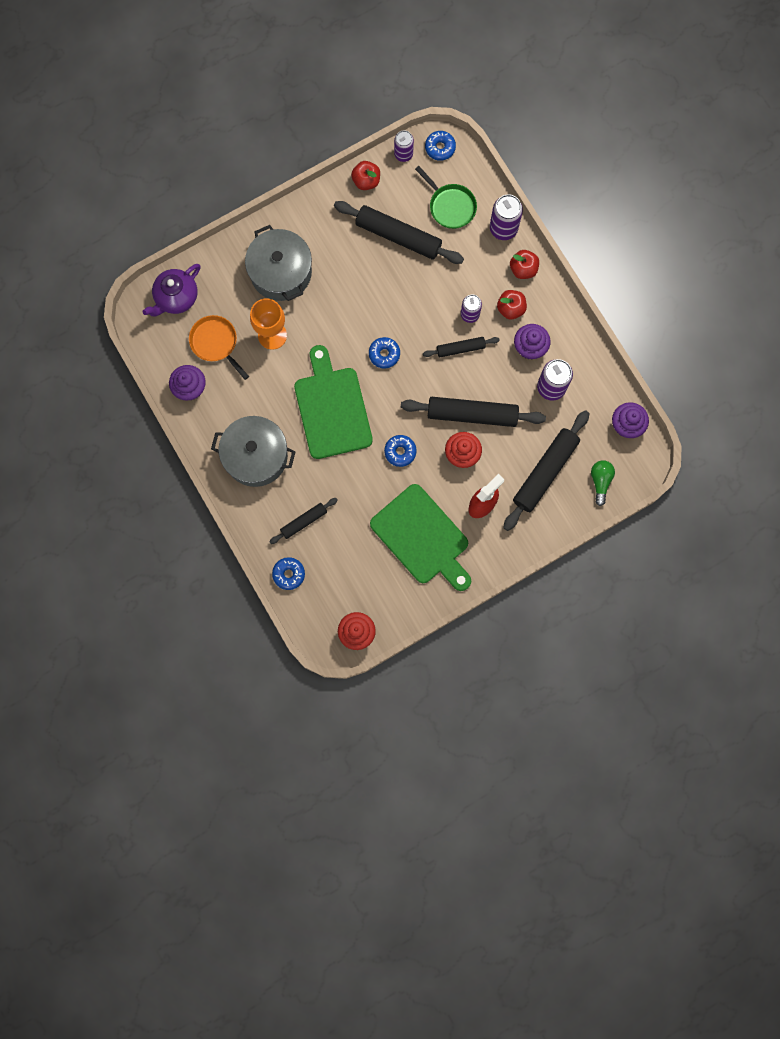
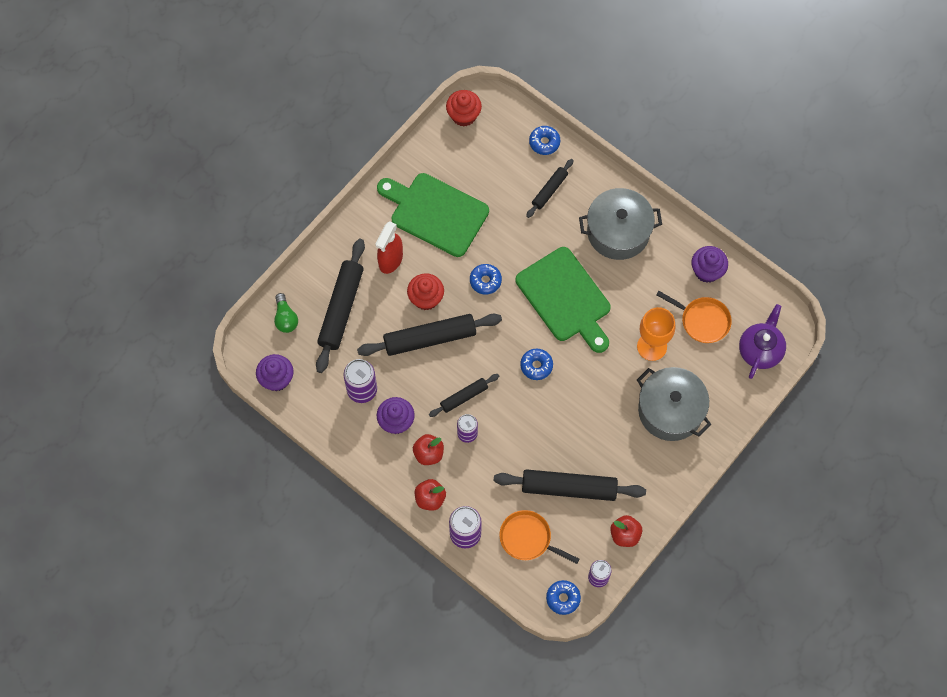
camera: 160 degrees right, 10 degrees down
green pan [415,166,477,229] -> orange pan [499,510,579,564]

